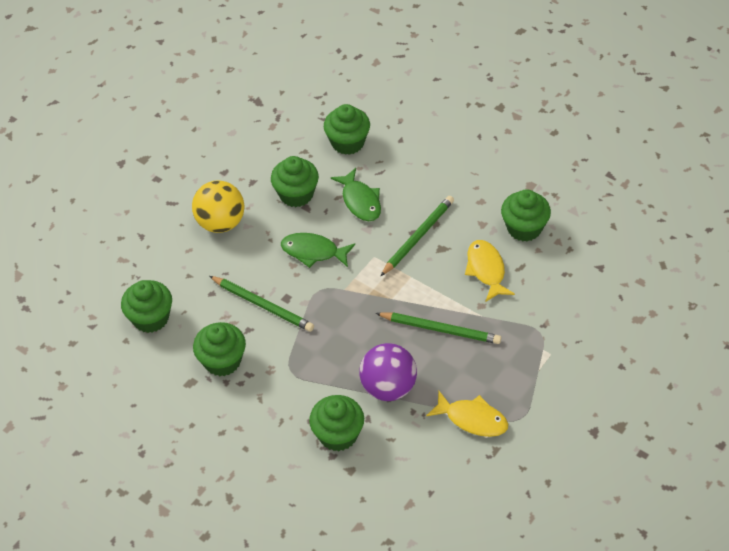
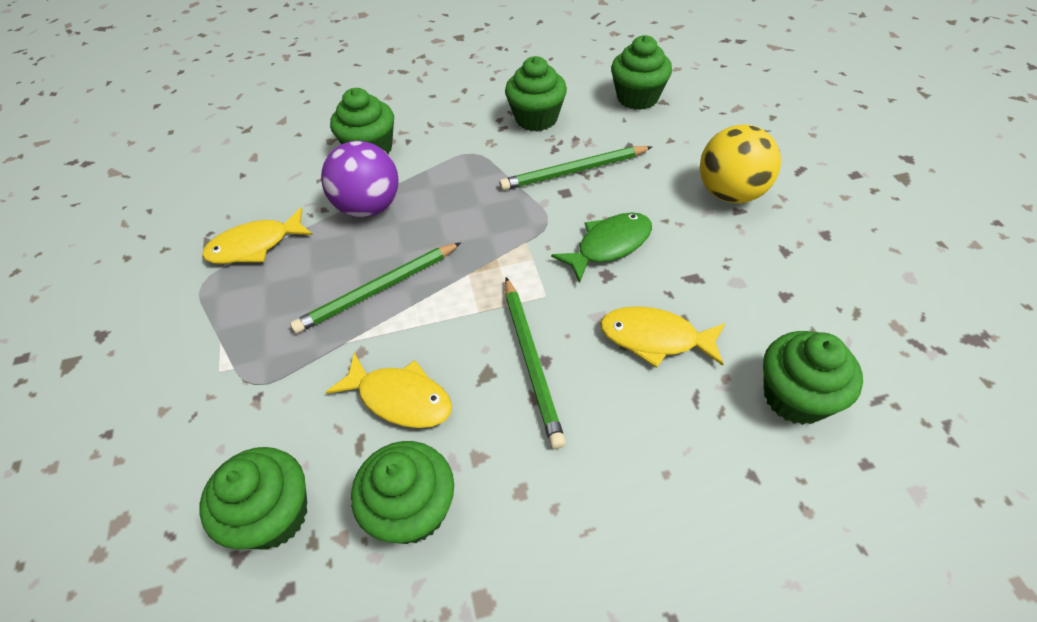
camera: 130 degrees right, 0 degrees up
green cupcake [271,156,319,207] -> green cupcake moved to [199,447,307,550]
green fish [331,168,381,221] -> yellow fish [600,306,725,368]

